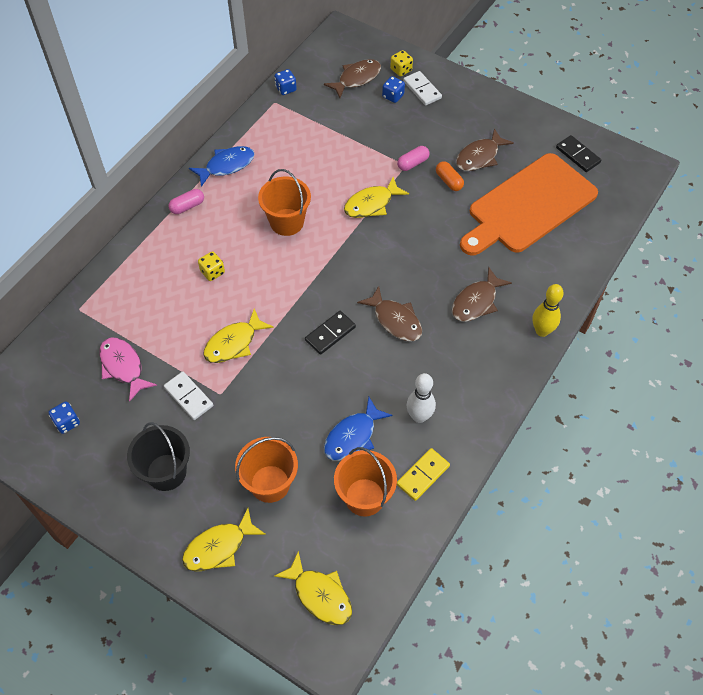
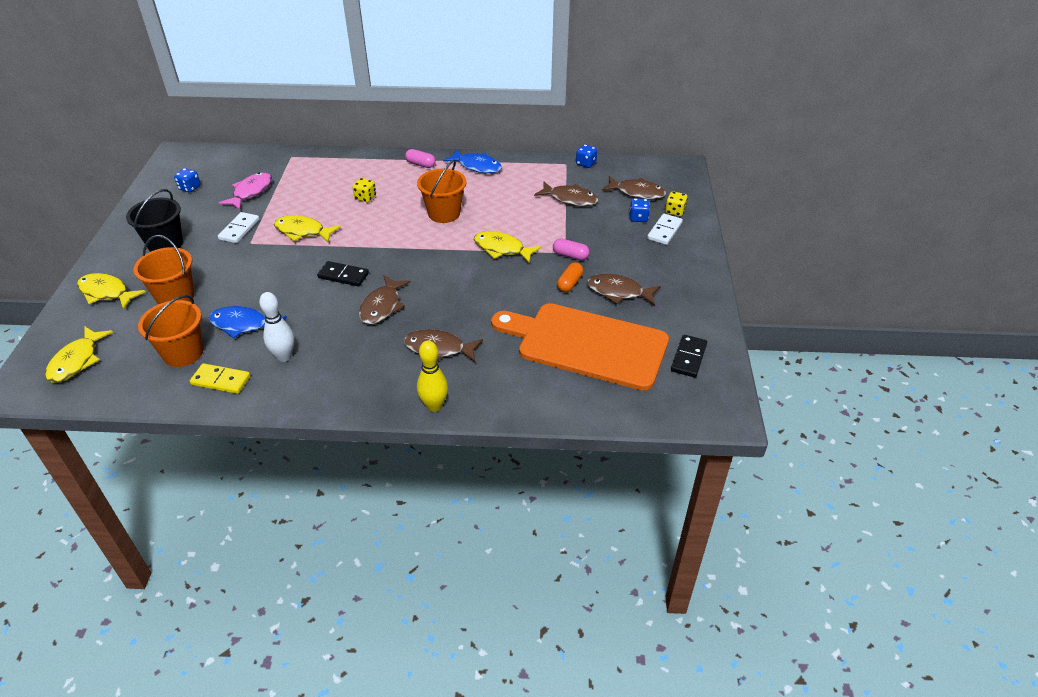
camera: 60 degrees right, 15 degrees down
none -> brown fish [534,182,598,206]

